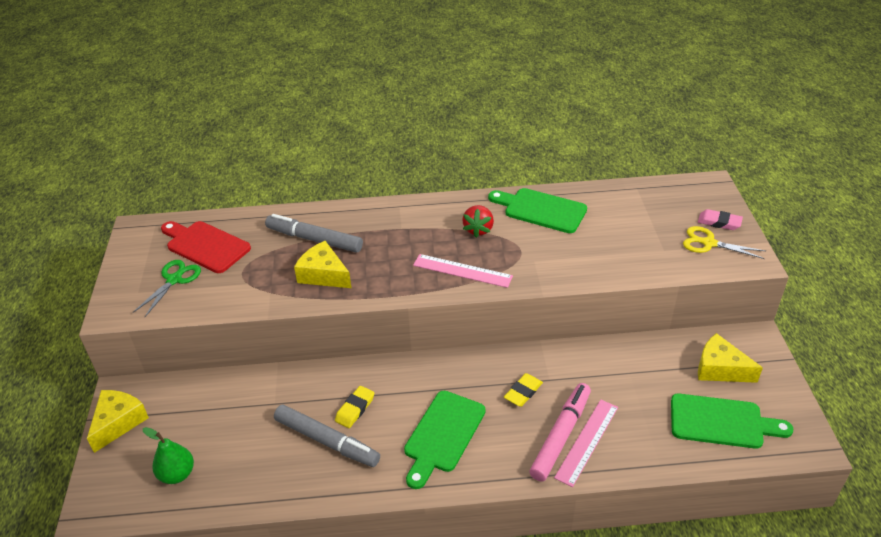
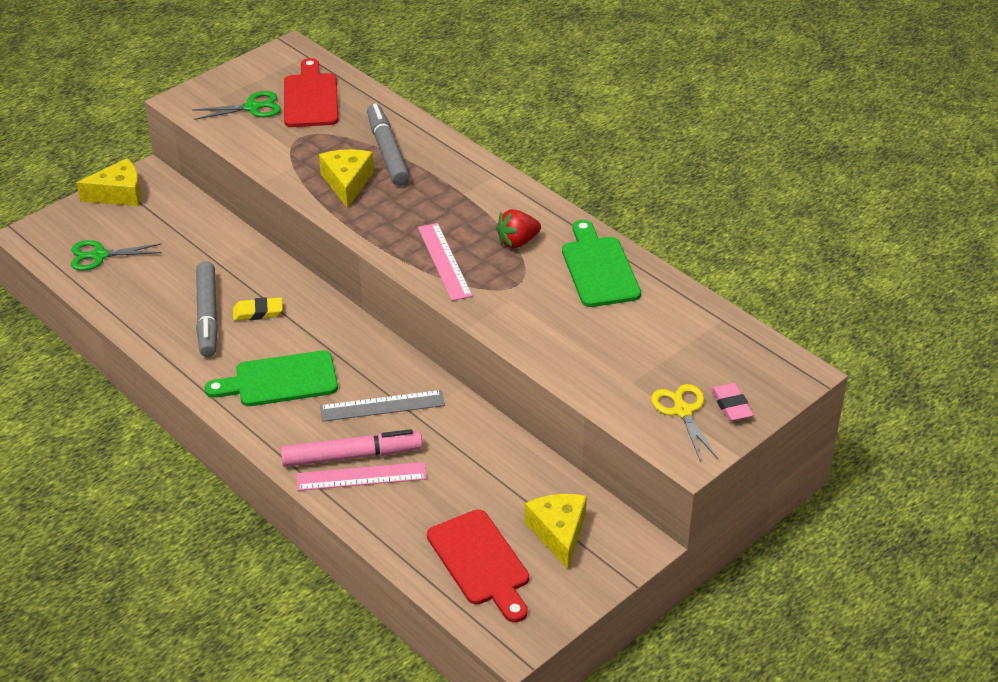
camera: 50 degrees right, 0 degrees up
green pear [143,427,194,484] -> green scissors [71,240,162,271]
yellow eraser [504,373,543,407] -> grey ruler [320,390,445,422]
green cutting board [671,394,793,449] -> red cutting board [427,510,529,622]

